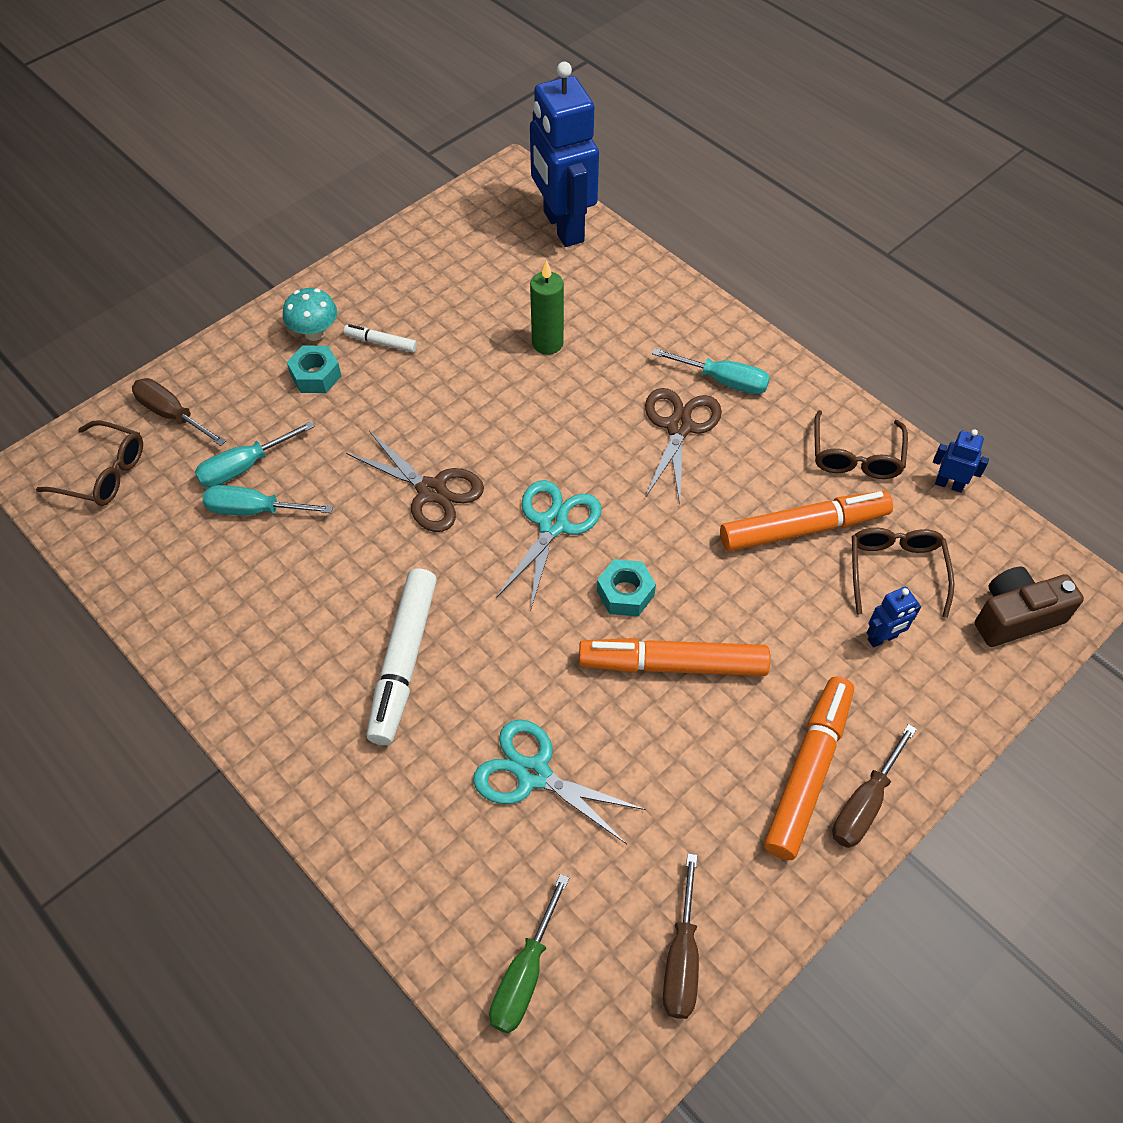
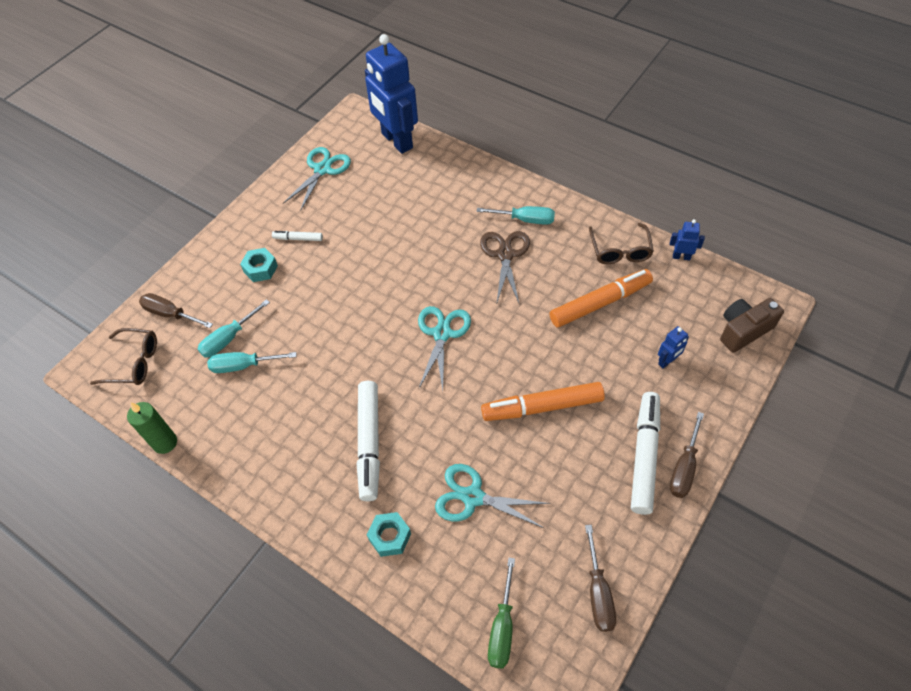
camera: 10 degrees left, 0 degrees up
turquoise mushroom [283,288,337,341] -> none
brown scissors [346,431,484,532] -> none
green candle [530,260,564,355] -> green candle moved to [127,402,177,454]
turquoise nut [597,559,656,616] -> turquoise nut moved to [367,512,411,557]
orange marker [764,676,854,860] -> white marker [631,392,660,515]
brown glasses [852,528,954,618] -> none
none -> turquoise scissors [283,147,351,211]

